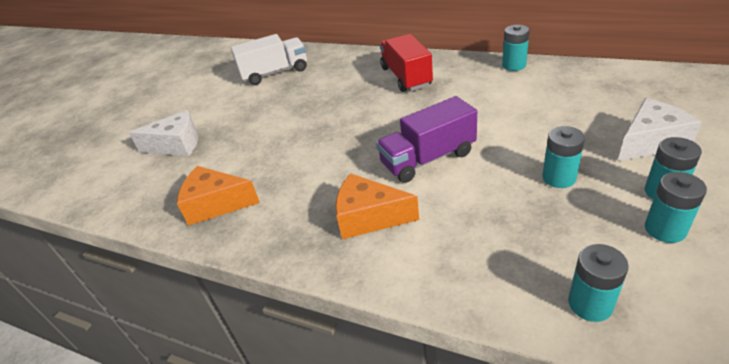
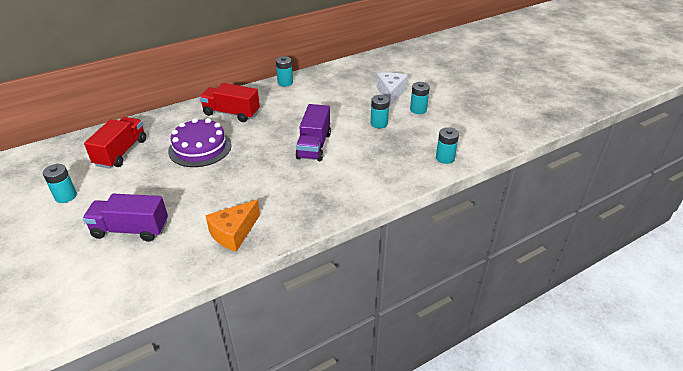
camera: 60 degrees left, 0 degrees up
white cheese [129,110,198,156] -> purple truck [83,194,168,242]
white truck [231,34,307,85] -> red truck [84,117,146,169]
orange cheese [335,173,419,239] -> none
turquoise battery [645,172,707,243] -> turquoise battery moved to [43,164,77,203]
none -> purple cake [168,118,232,167]

